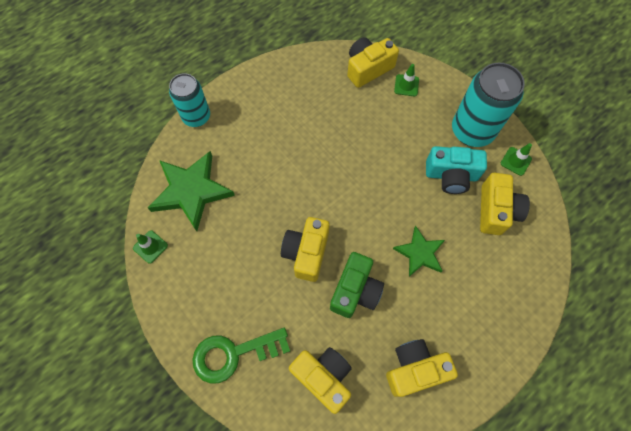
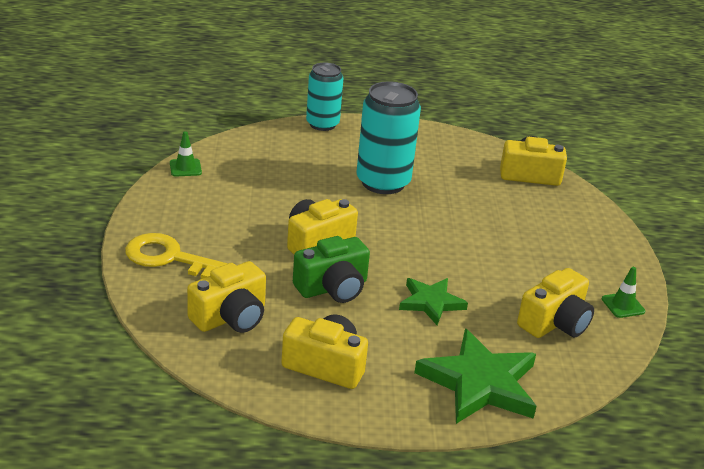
camera: 35 degrees right, 35 degrees down
green star [148,151,235,231] -> green star moved to [414,328,537,424]
green key [192,328,290,383] -> yellow key [125,233,228,279]
yellow camera [289,347,352,414] -> yellow camera turned 60 degrees clockwise [187,261,266,333]
green traffic cone [394,64,419,96] -> none
turquoise camera [426,146,487,194] -> none
turquoise can [452,62,525,147] -> turquoise can moved to [356,81,421,194]

